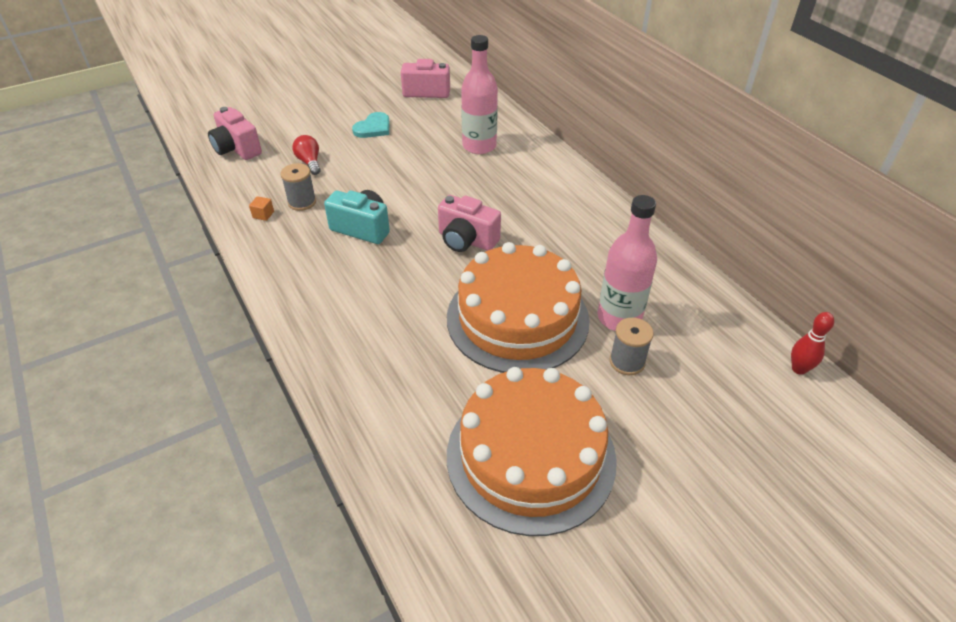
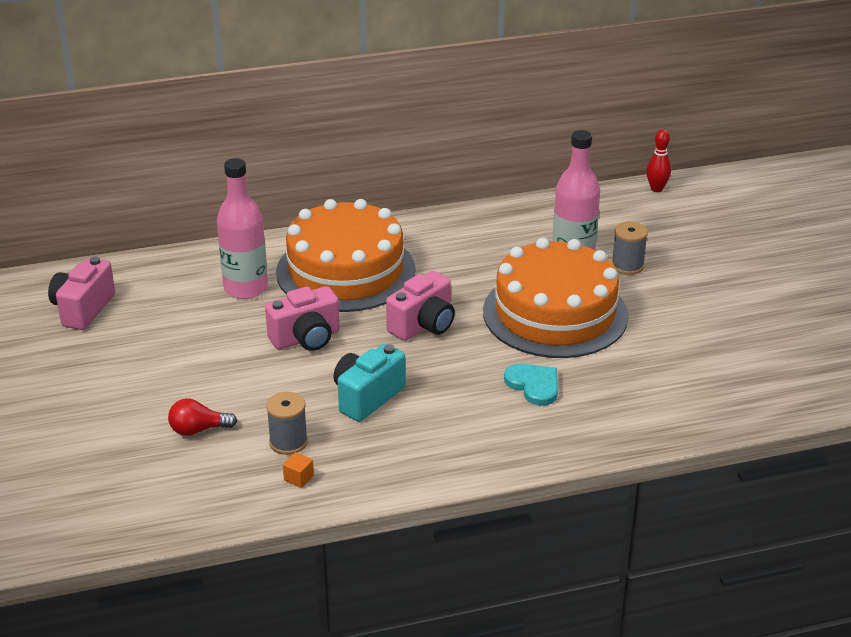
camera: 75 degrees left, 10 degrees down
pink camera [208,107,262,160] -> pink camera moved to [265,286,340,351]
turquoise heart [352,112,390,138] -> turquoise heart moved to [504,364,558,406]
orange cake [447,367,617,536] -> orange cake moved to [276,199,416,312]

